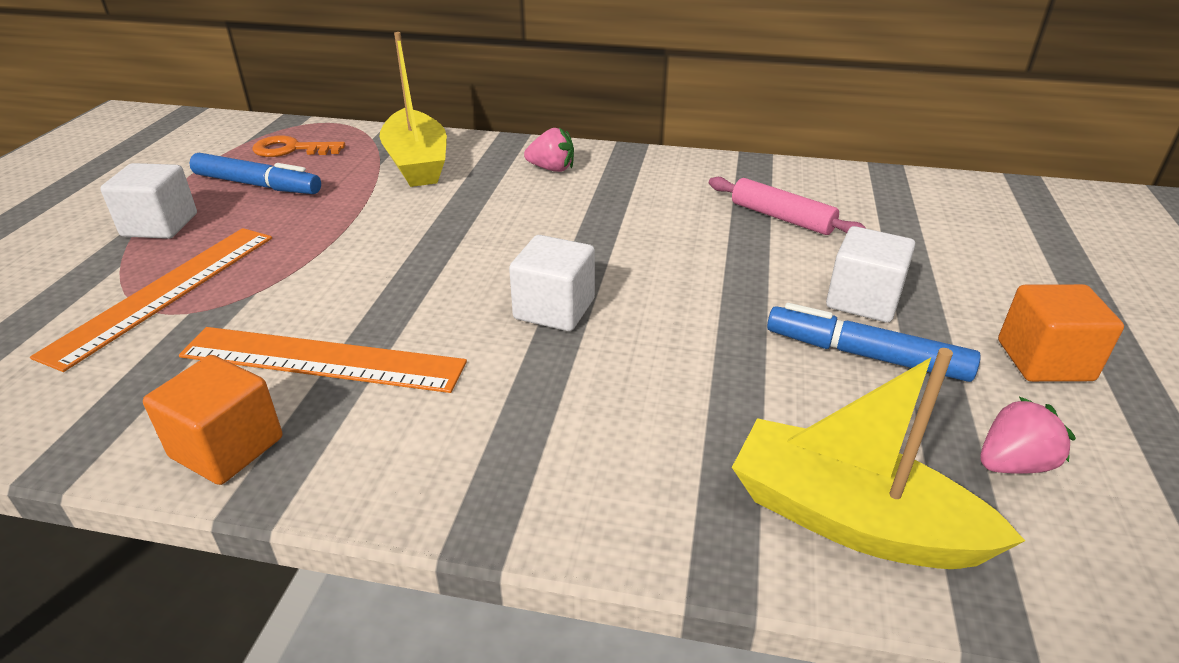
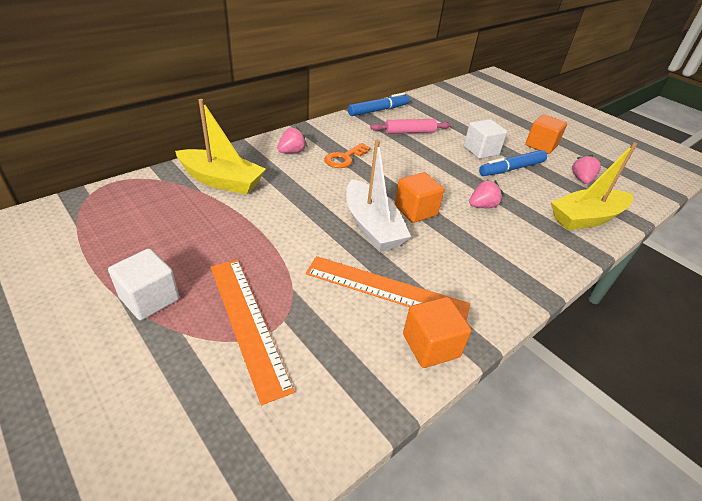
camera: 55 degrees left, 5 degrees up
orange ruler [179,327,467,393] -> orange ruler turned 60 degrees clockwise [306,256,470,321]
blue marker [189,153,321,194] -> blue marker moved to [348,93,410,116]
orange key [252,136,345,157] -> orange key moved to [324,143,371,168]
white cube [509,235,595,331] -> orange cube [395,172,444,223]
none -> white boat [346,140,411,252]
none -> pink strawberry [469,180,503,208]

